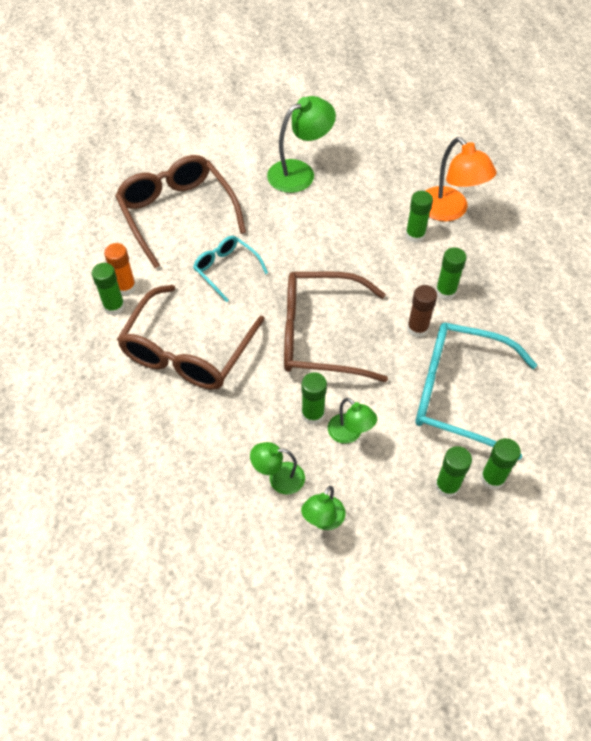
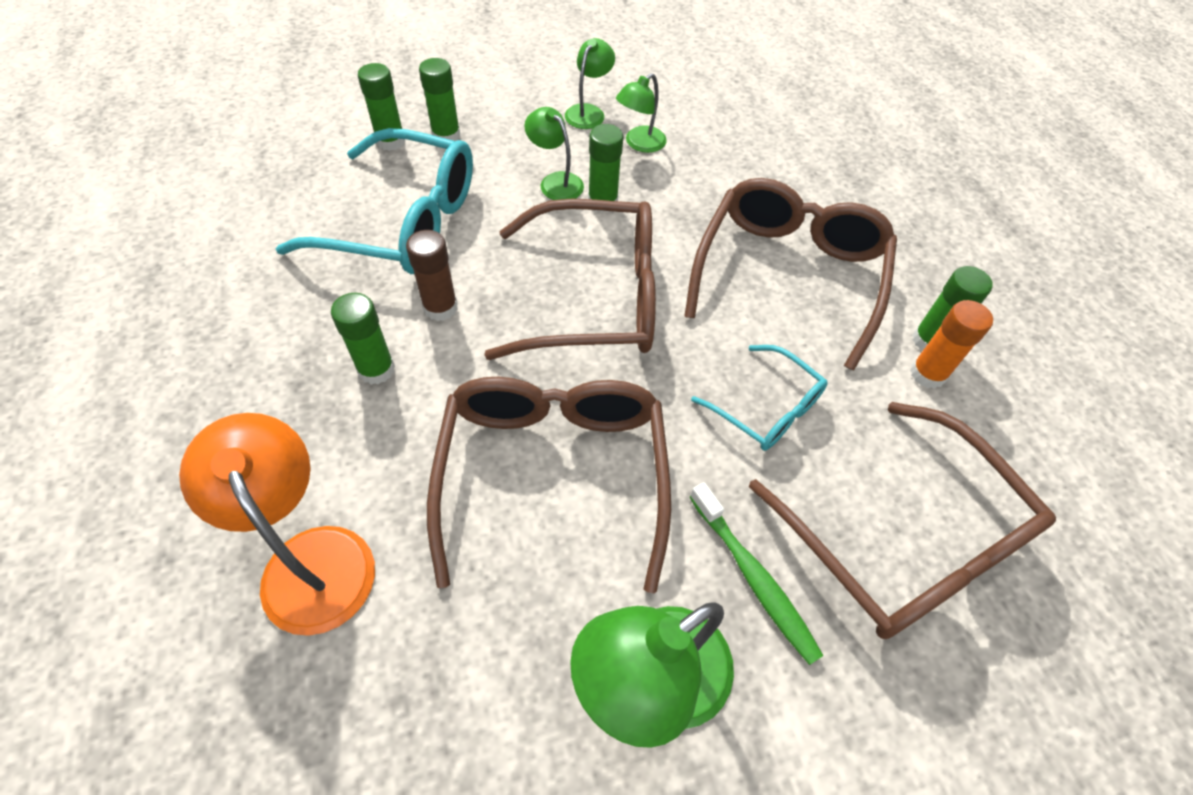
camera: 175 degrees right, 0 degrees up
green lamp [250,442,305,495] -> green lamp turned 135 degrees clockwise [616,73,667,153]
green glue stick [406,191,433,243] -> none
none -> brown glasses [427,377,671,593]
none -> green toothbrush [689,482,824,665]

